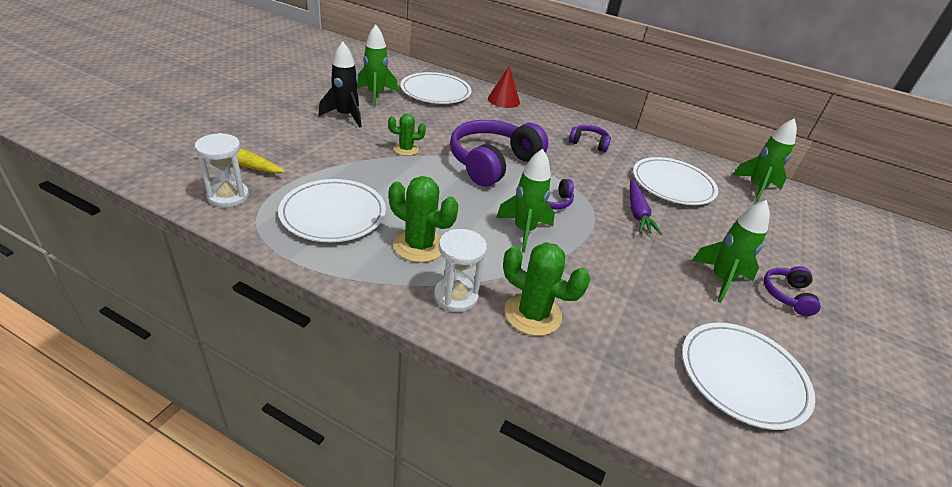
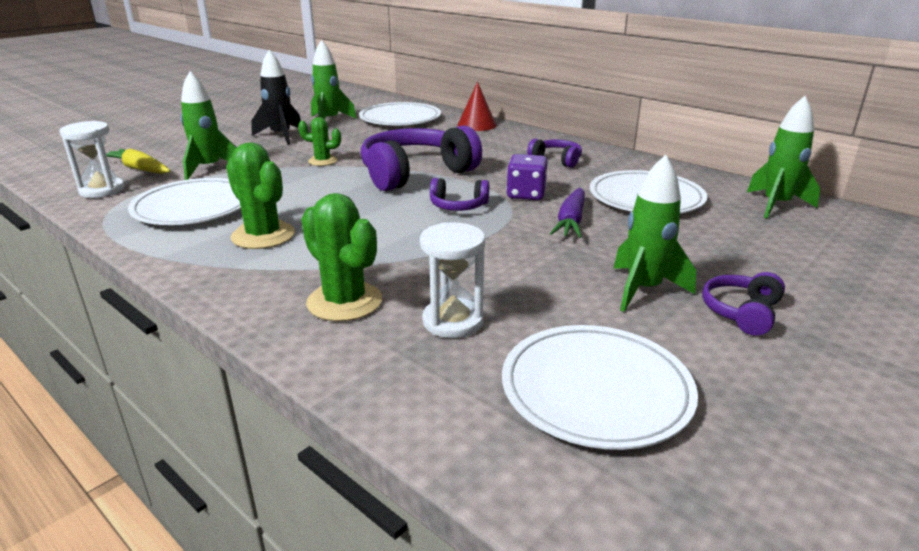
camera: 20 degrees right, 10 degrees down
white hourglass [434,229,487,312] -> white hourglass moved to [420,222,485,338]
green rocket [496,149,555,253] -> green rocket moved to [181,71,237,180]
none -> purple dice [506,154,548,200]

